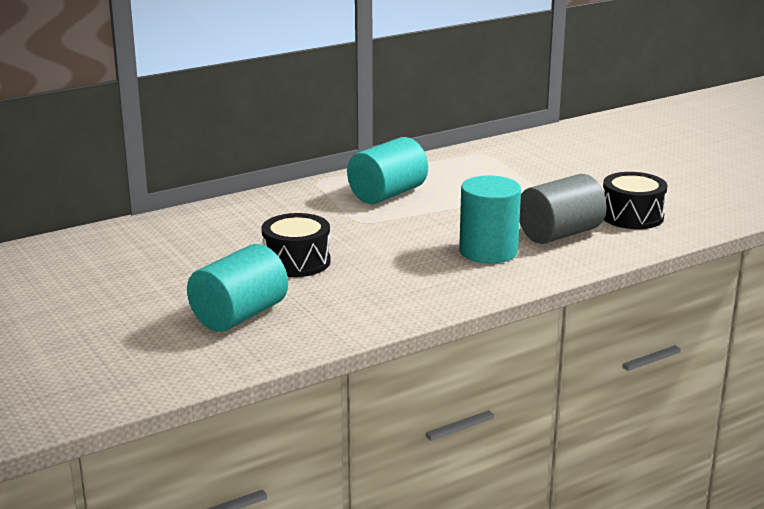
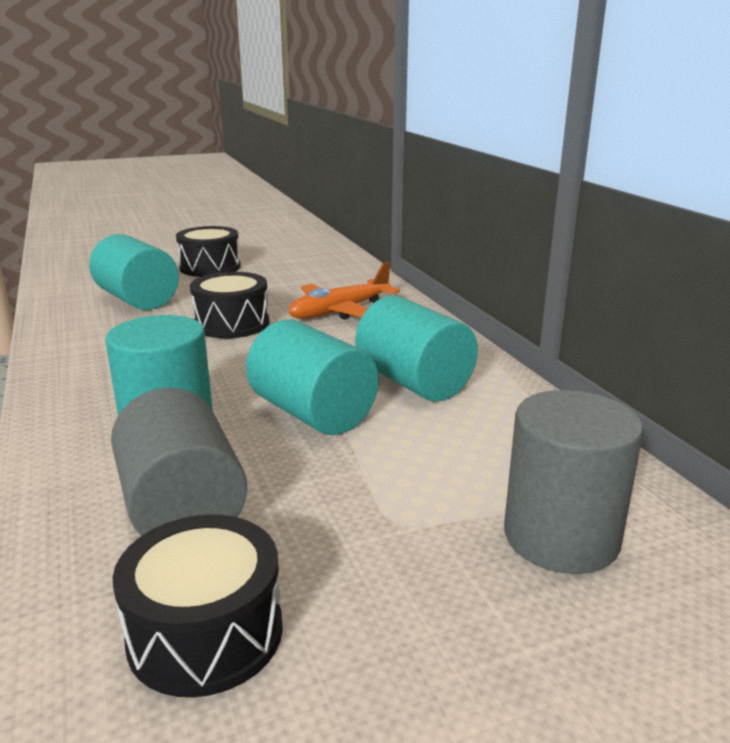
camera: 100 degrees right, 0 degrees up
none -> black drum [176,226,241,277]
none -> turquoise cylinder [246,320,379,435]
none -> orange plane [288,262,400,320]
none -> grey cylinder [504,390,643,574]

